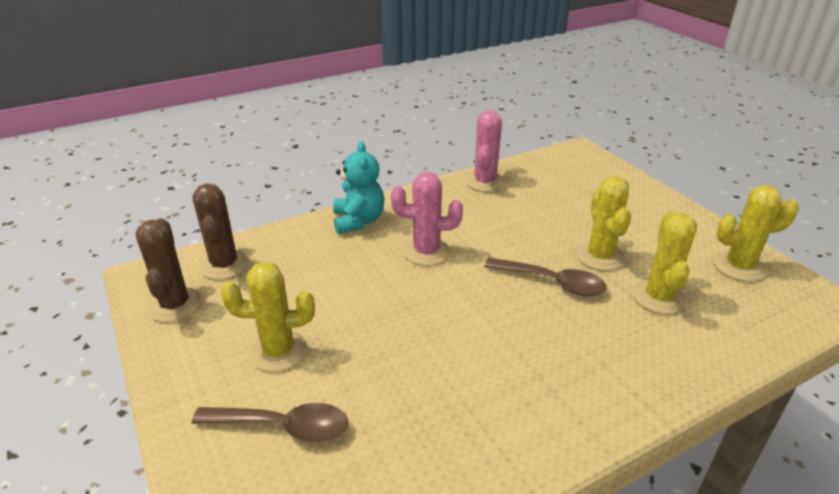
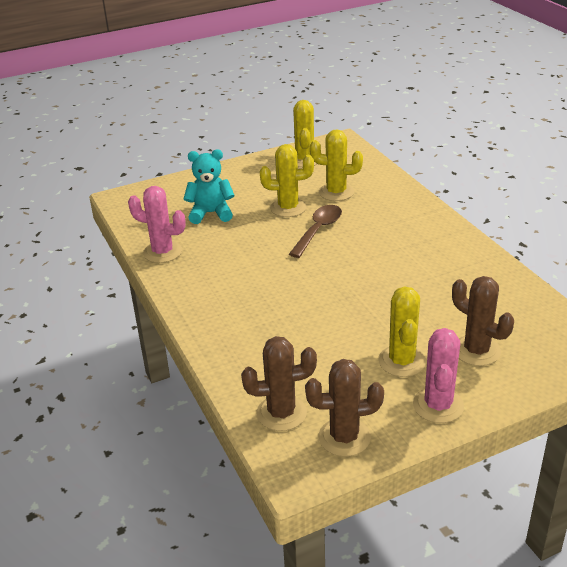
camera: 85 degrees left, 0 degrees up
brown spoon [192,403,348,442] -> brown cactus [452,276,514,366]
turquoise teddy bear [333,141,384,234] -> turquoise teddy bear moved to [184,149,235,224]
pink cactus [391,172,463,266] -> pink cactus moved to [413,328,464,423]

